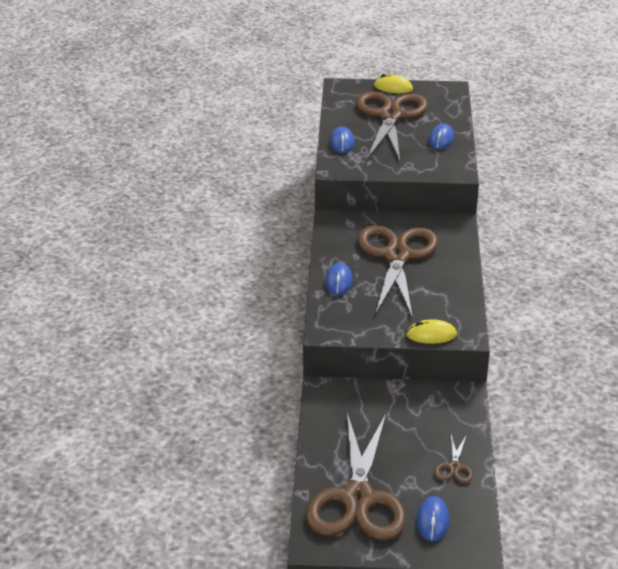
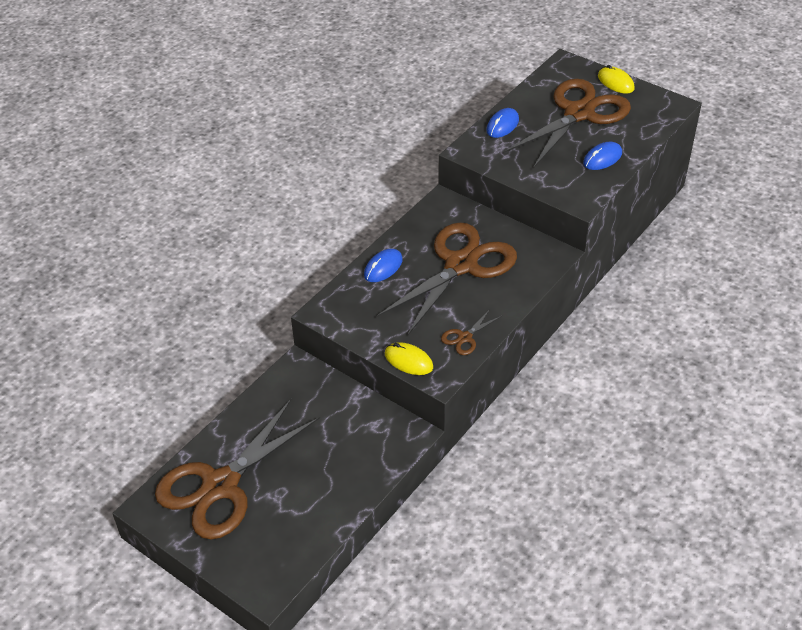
camera: 35 degrees right, 10 degrees up
blue mouse [417,496,449,542] -> none
brown scissors [434,435,473,483] -> brown scissors moved to [441,309,502,355]

